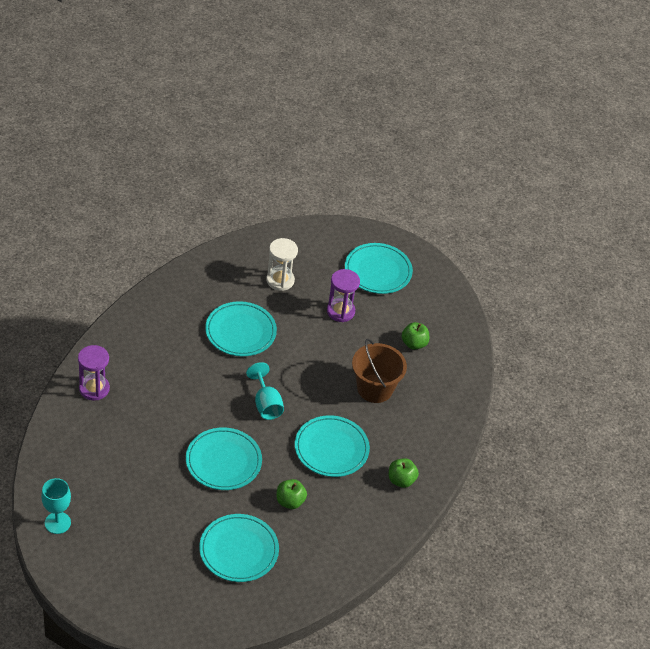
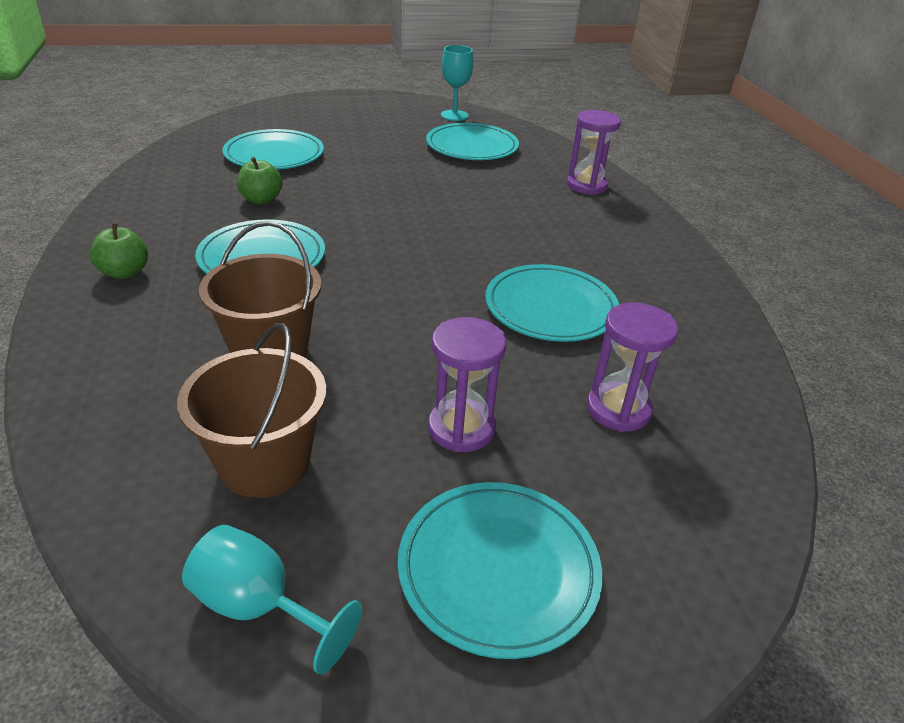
camera: 140 degrees right, 10 degrees down
turquoise plate [186,427,262,490] -> turquoise plate moved to [426,123,519,160]
turquoise goblet [246,362,284,420] -> turquoise goblet moved to [182,525,362,674]
white hourglass [266,238,298,291] -> purple hourglass [587,302,678,432]
green apple [401,322,429,350] -> brown bucket [177,323,326,498]

